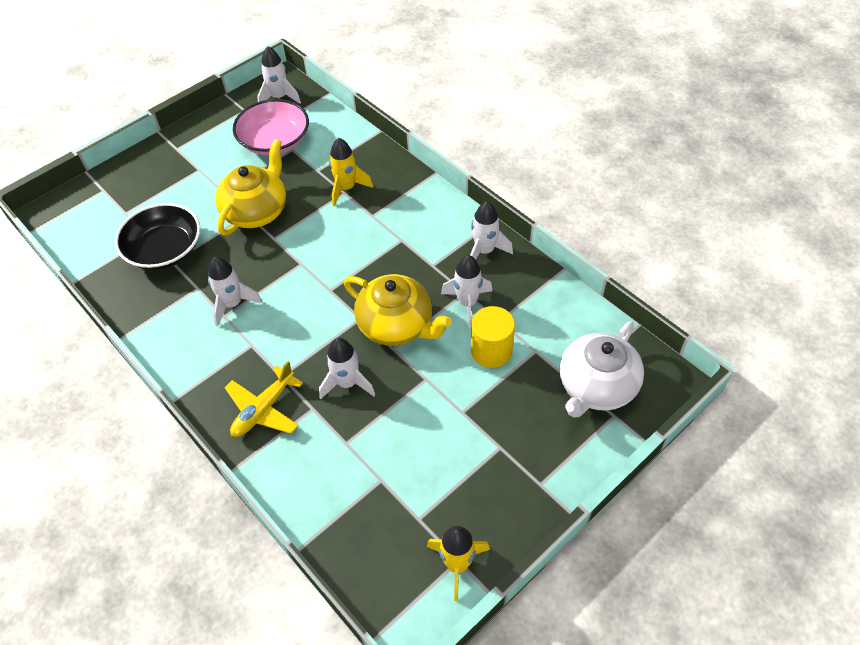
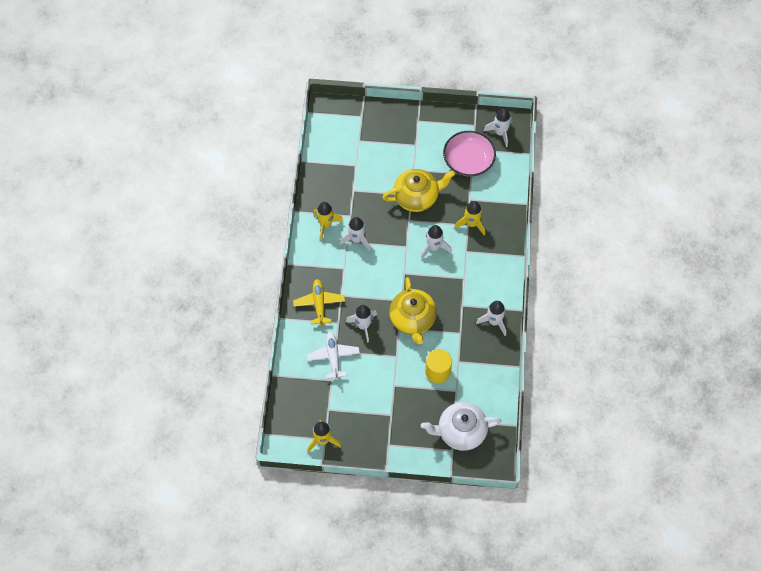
camera: 45 degrees right, 10 degrees up
black bowl [115,203,201,270] -> none
yellow plane [224,361,303,437] -> yellow plane turned 90 degrees clockwise [293,279,345,326]
white rocket [441,255,492,328] -> white rocket moved to [421,225,452,259]
none -> white plane [307,332,360,380]
none -> yellow rocket [313,202,343,240]

